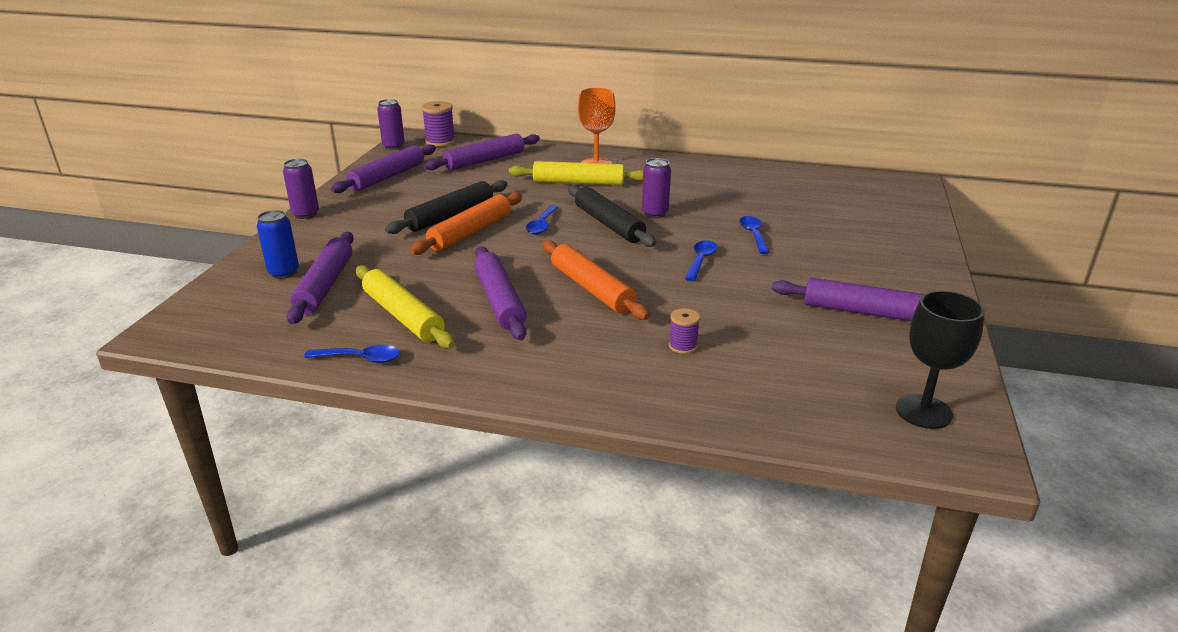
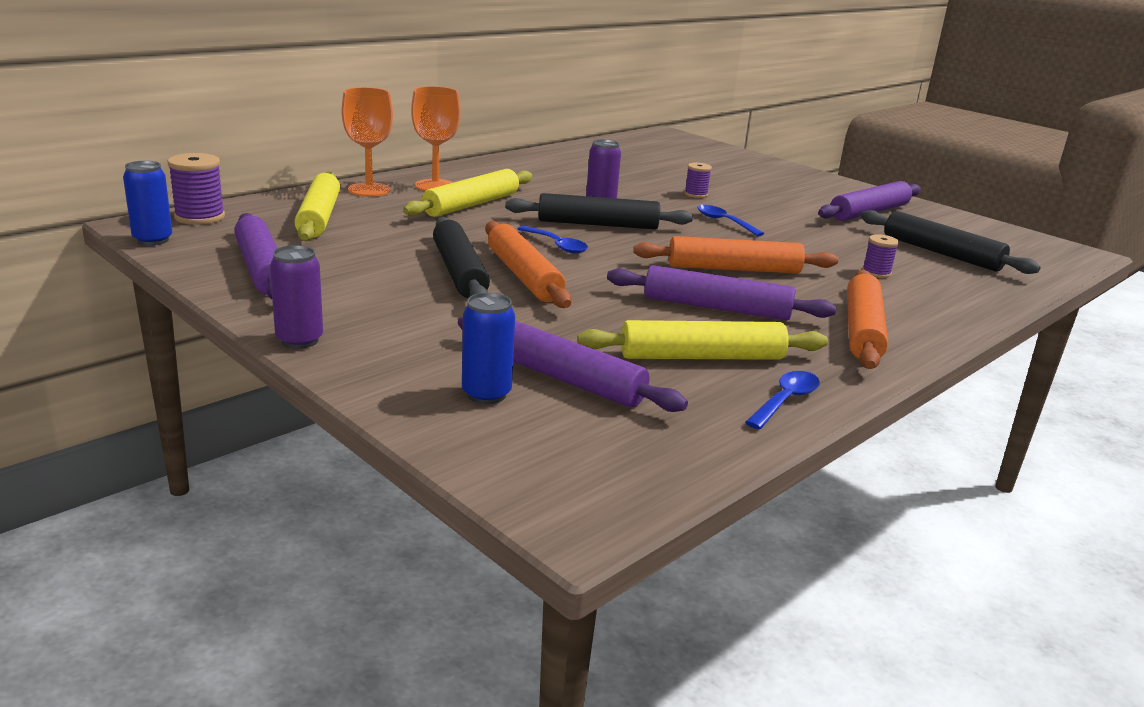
camera: 60 degrees left, 5 degrees down
purple can [377,99,405,150] -> blue can [123,161,172,245]
purple rolling pin [424,133,540,171] -> yellow rolling pin [294,172,340,241]
blue spoon [739,216,770,254] -> purple spool [684,163,712,198]
black goblet [896,290,985,429] -> none
none -> orange goblet [341,87,393,197]
none -> orange rolling pin [847,270,888,369]
none -> black rolling pin [861,210,1041,274]

